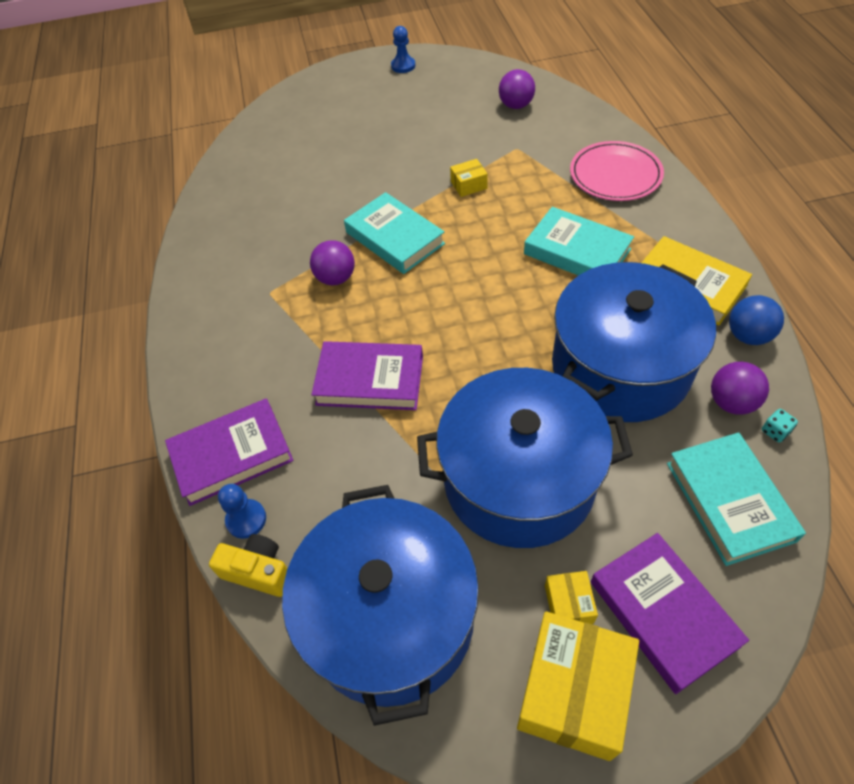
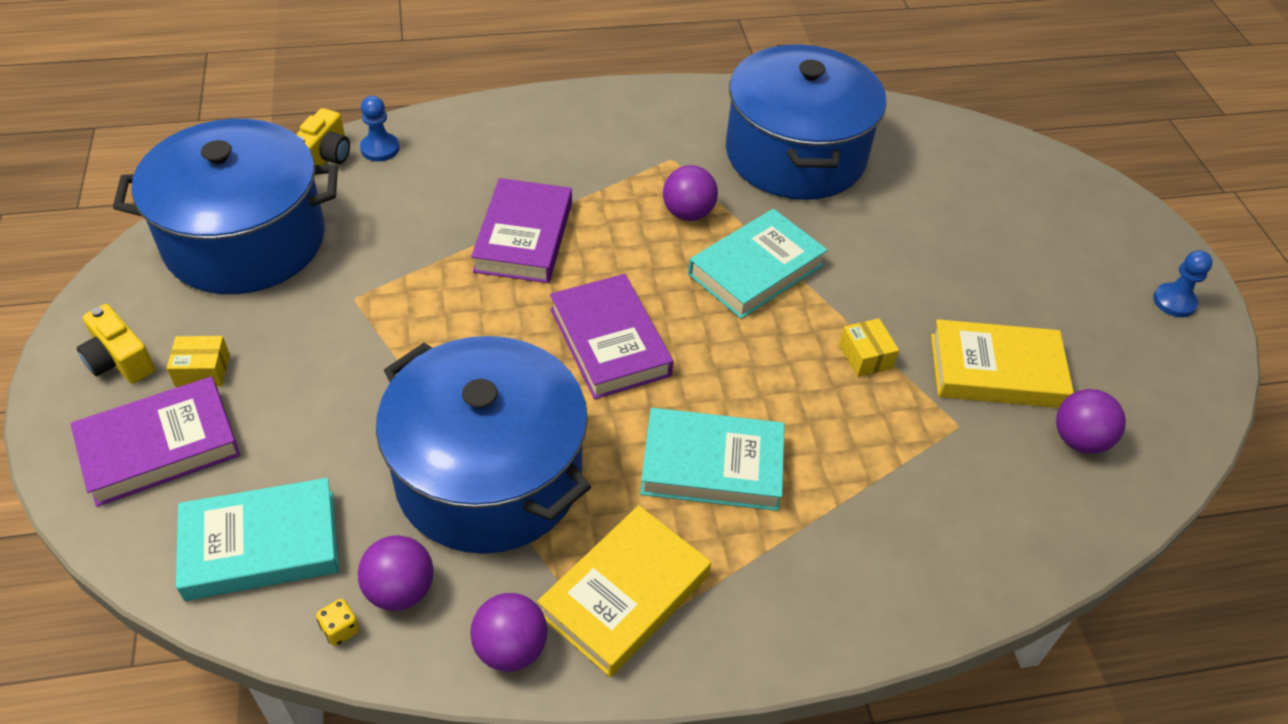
camera: 85 degrees right, 5 degrees down
purple book [165,398,293,506] -> purple book moved to [550,274,673,399]
blue pot [417,368,633,548] -> blue pot moved to [726,44,886,200]
yellow box [517,611,639,761] -> yellow camera [77,304,155,384]
turquoise book [524,207,634,275] -> turquoise book turned 60 degrees clockwise [640,408,785,511]
pink plate [570,141,664,201] -> none
blue ball [729,295,784,345] -> purple ball [470,593,548,672]
turquoise dice [762,409,798,442] -> yellow dice [316,599,360,646]
none -> yellow book [931,319,1074,408]

